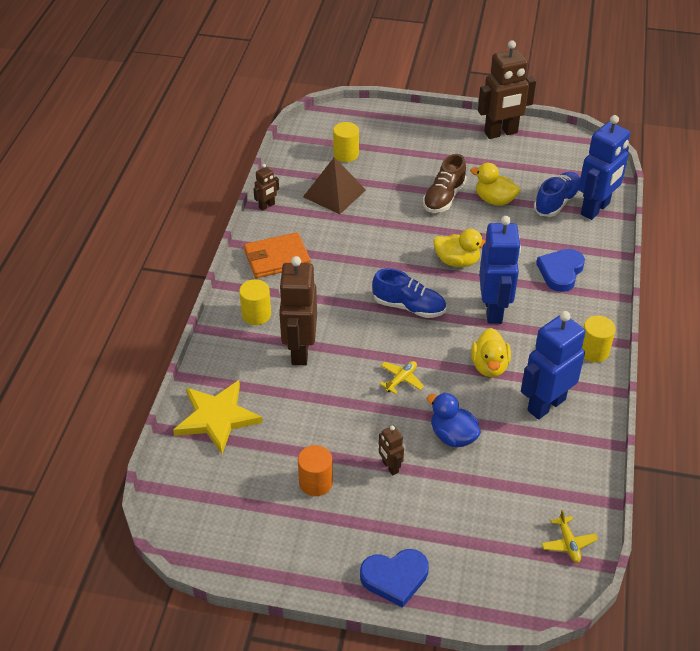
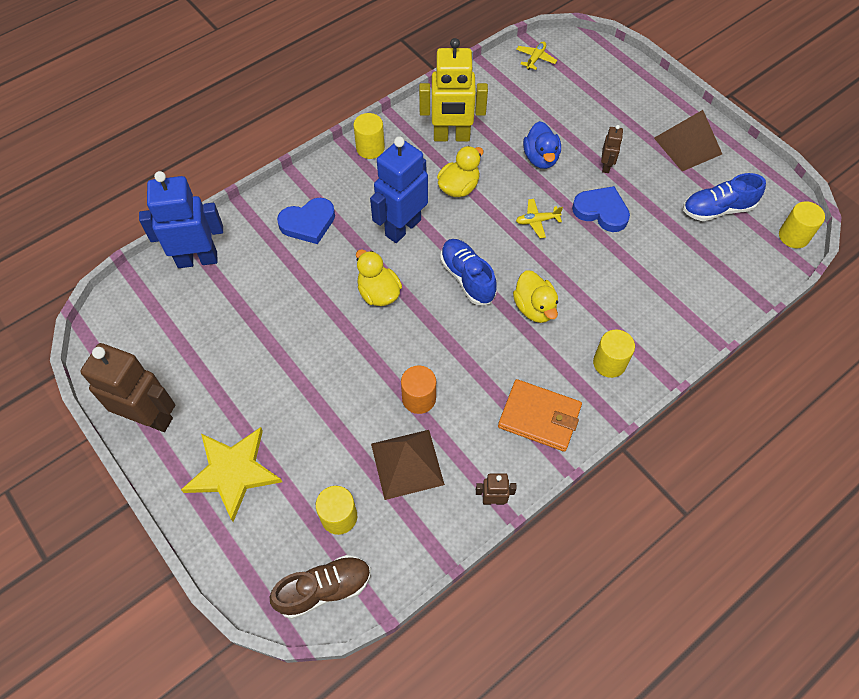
camera: 140 degrees left, 15 degrees up
yellow star [173,380,263,454] -> yellow star moved to [181,427,282,522]
brown robot [278,256,317,365] -> none
orange cylinder [298,445,333,496] -> orange cylinder moved to [401,365,436,414]
blue heart [360,549,429,608] -> blue heart moved to [572,186,630,232]
brown shoe [423,154,467,213] -> brown shoe moved to [270,555,371,619]
yellow duck [470,163,520,206] -> yellow duck moved to [513,270,558,323]
blue robot [521,311,585,420] -> yellow robot [419,38,488,141]
blue shoe [534,172,580,217] -> blue shoe moved to [683,173,766,221]
none -> brown pyramid [654,110,722,171]
none -> yellow cylinder [779,201,825,248]

